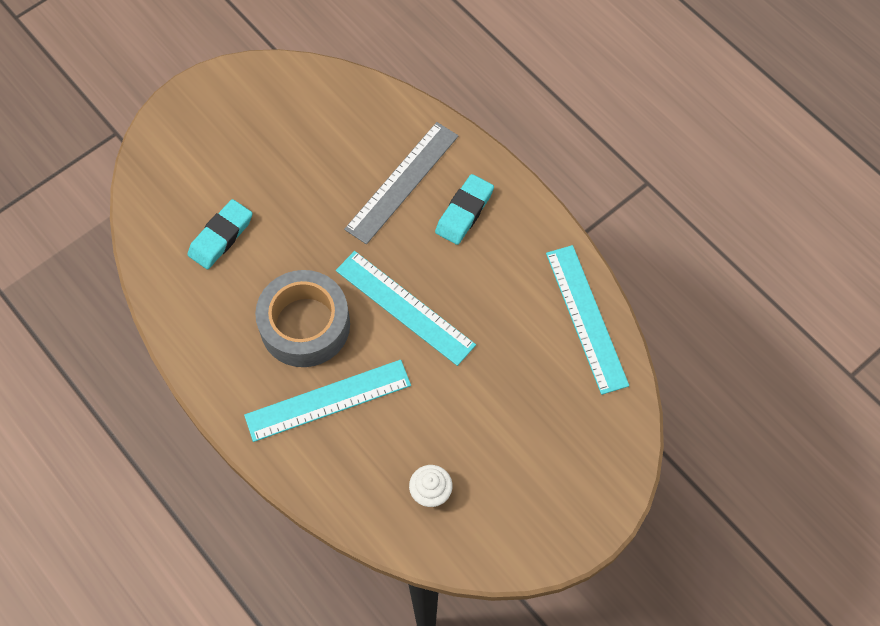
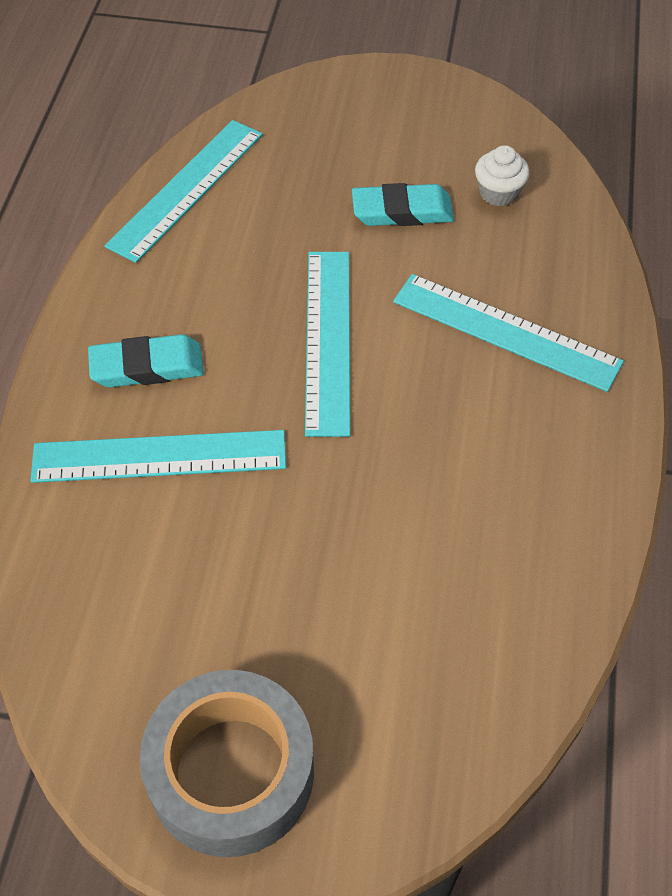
camera: 130 degrees left, 10 degrees down
turquoise eraser [188,199,252,269] -> turquoise eraser moved to [352,183,454,226]
grey tape [255,270,350,367] -> grey tape moved to [140,670,314,857]
grey ruler [344,122,459,244] -> turquoise ruler [30,430,286,483]

